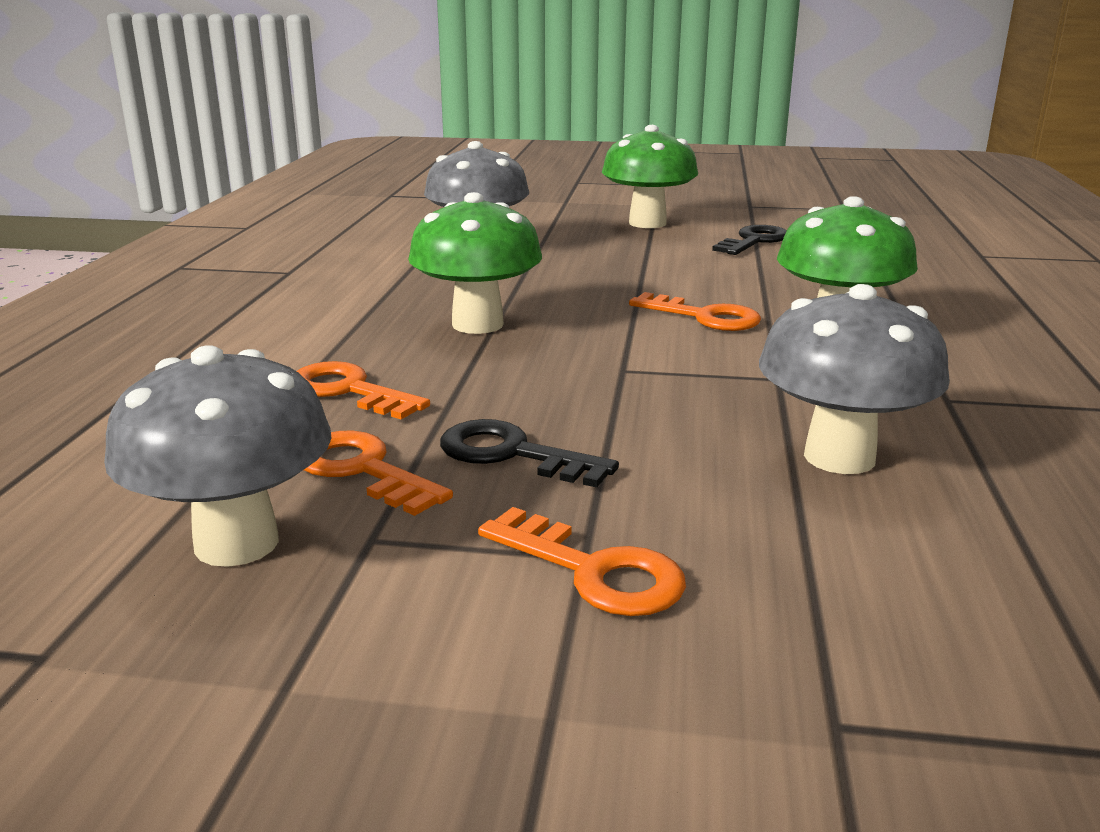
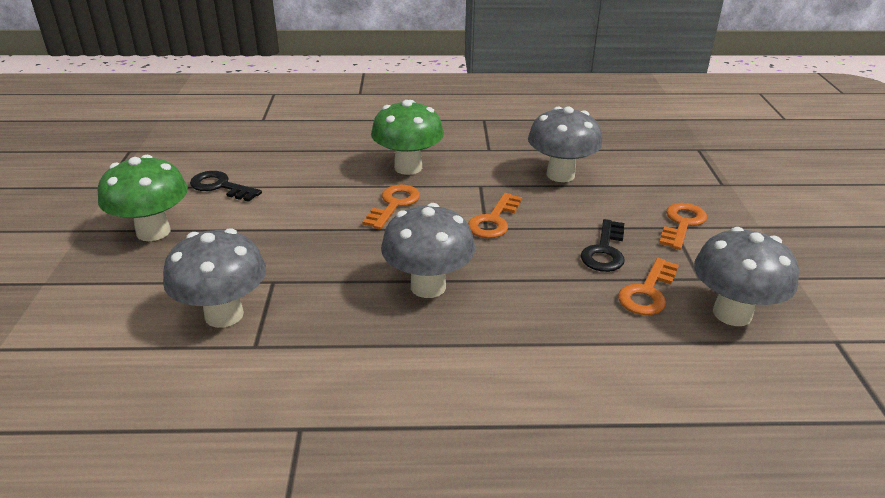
camera: 100 degrees left, 10 degrees up
orange key [297,361,430,419] -> orange key moved to [468,193,522,238]
green mushroom [408,192,542,334] -> grey mushroom [381,203,475,298]

